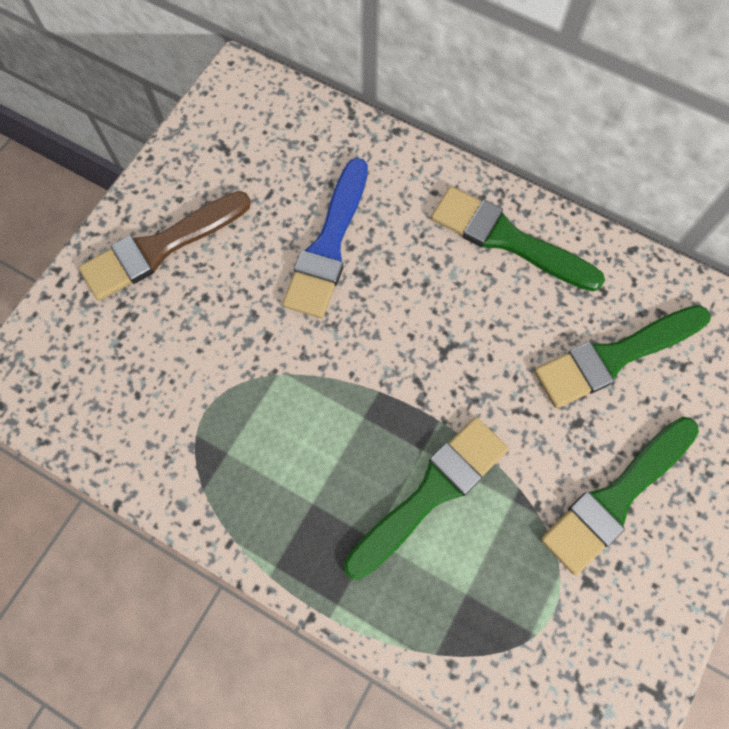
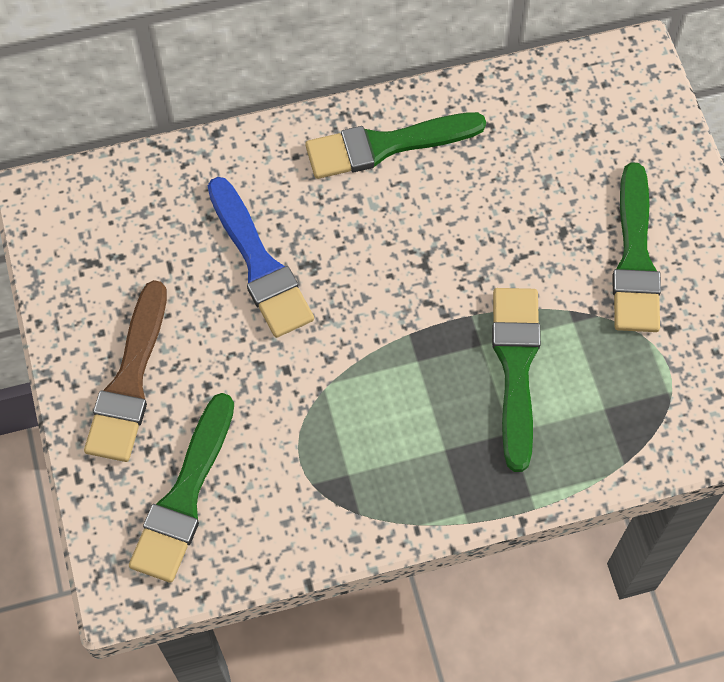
camera: 45 degrees left, 5 degrees down
green brush [534,305,711,408] -> green brush moved to [129,393,234,583]

